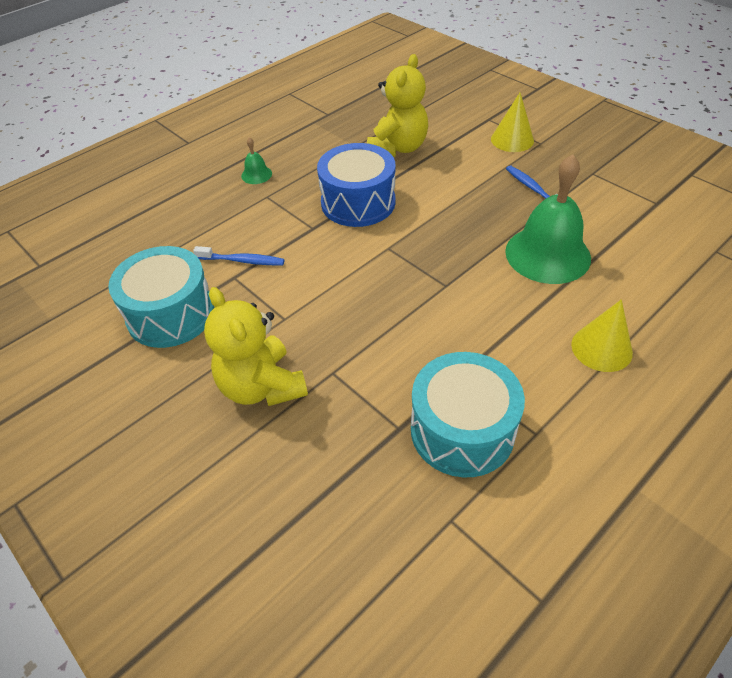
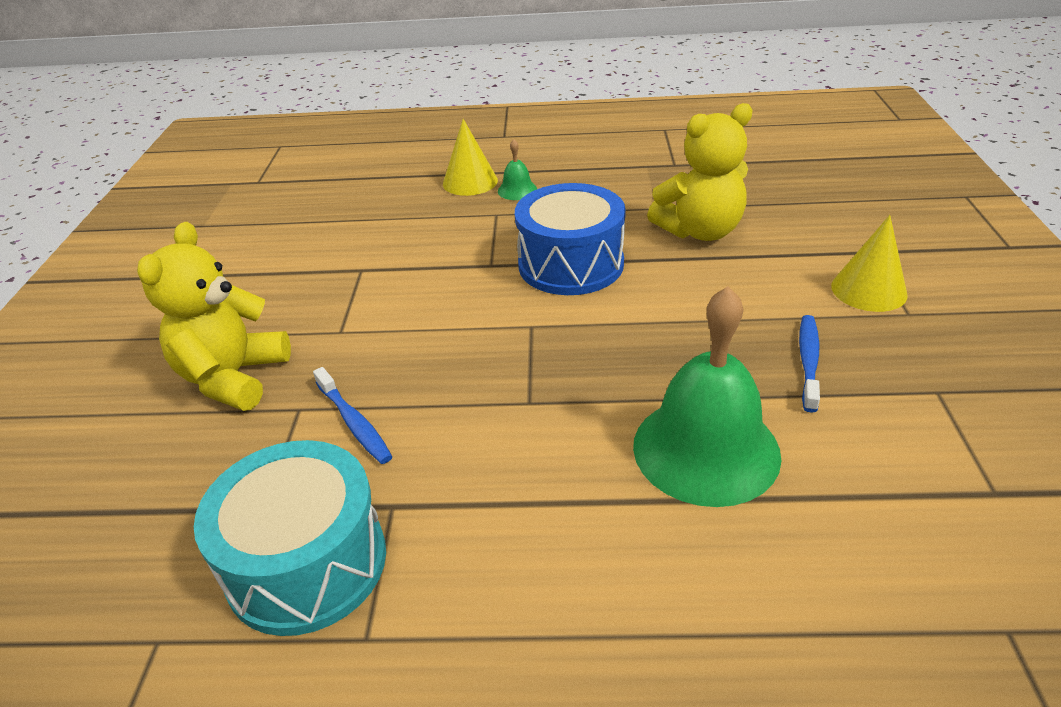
camera: 45 degrees right, 10 degrees down
turquoise drum [108,246,215,348] -> none
blue toothbrush [193,246,284,265] -> blue toothbrush moved to [313,367,392,464]
yellow cone [571,299,633,372] -> yellow cone moved to [443,119,498,196]

